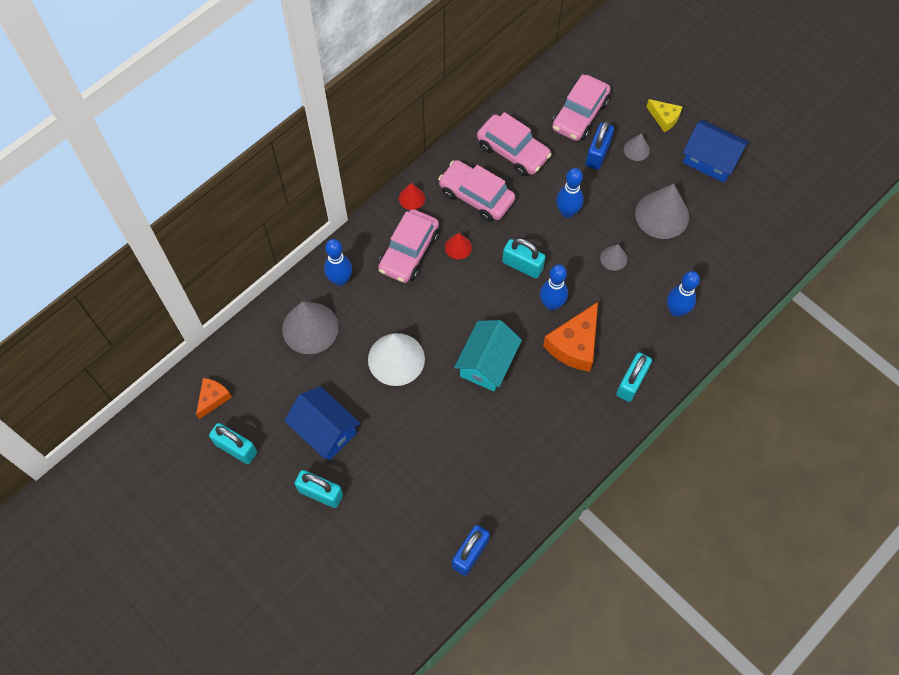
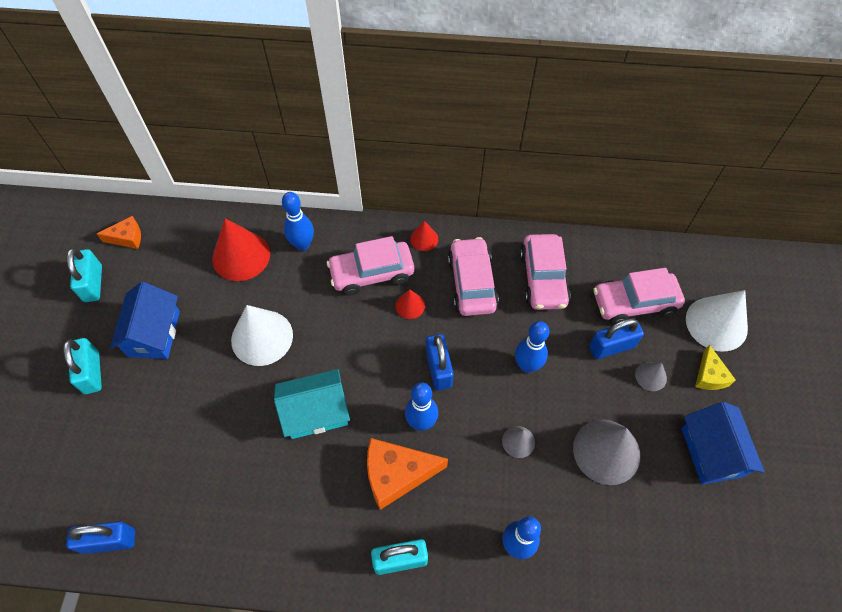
camera: 50 degrees right, 5 degrees down
grey cone [282,301,339,354] -> red cone [212,219,270,281]
turquoise padlock [502,238,545,278] -> blue padlock [426,334,454,390]
none -> white cone [686,290,748,352]

